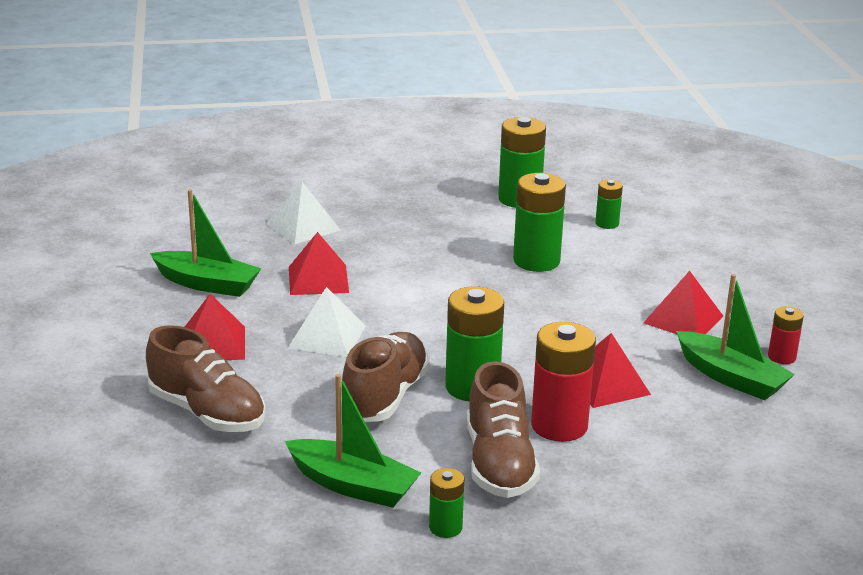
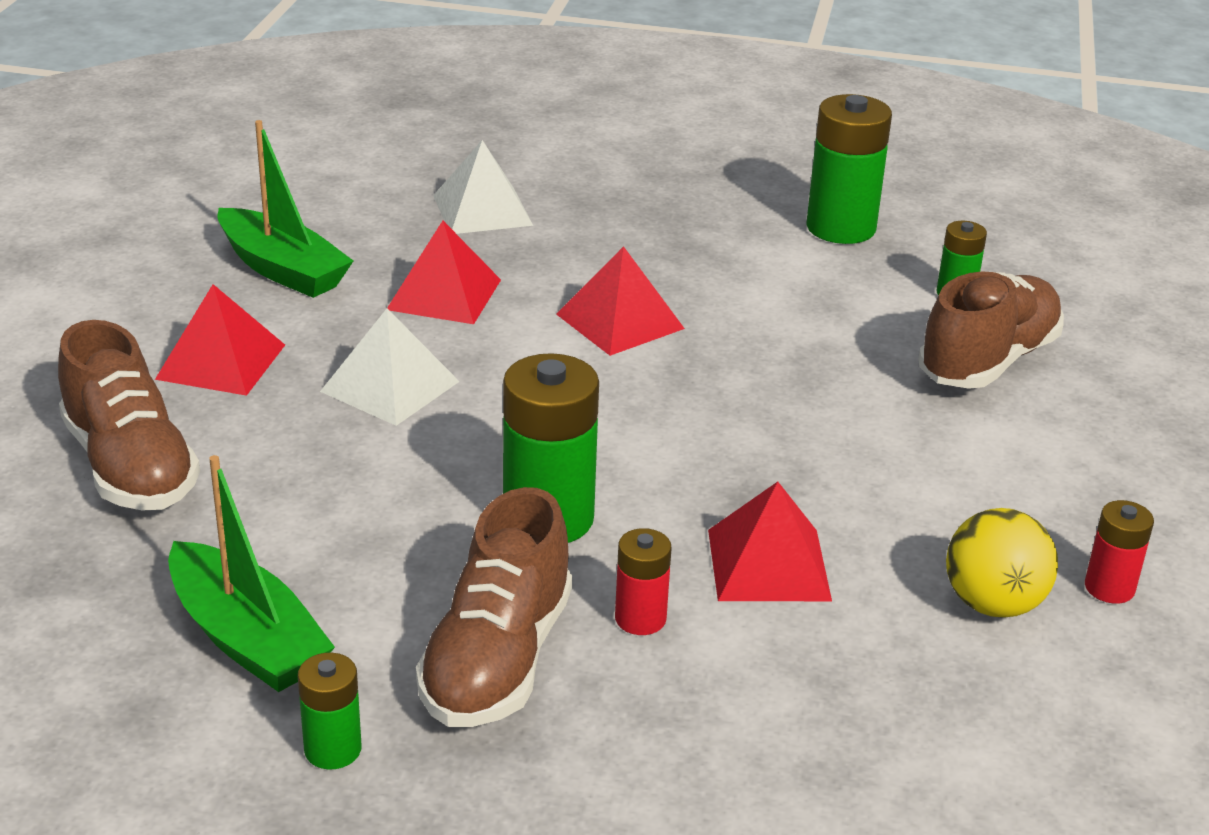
camera: 20 degrees right, 5 degrees up
brown shoe [341,332,429,422] -> brown shoe moved to [918,271,1064,389]
green battery [513,173,566,272] -> none
red battery [531,322,596,442] -> red battery [615,528,672,635], size x0.53
red pyramid [643,271,723,334] -> red pyramid moved to [556,246,685,356]
green boat [676,274,795,400] -> yellow ball [946,508,1058,618]

